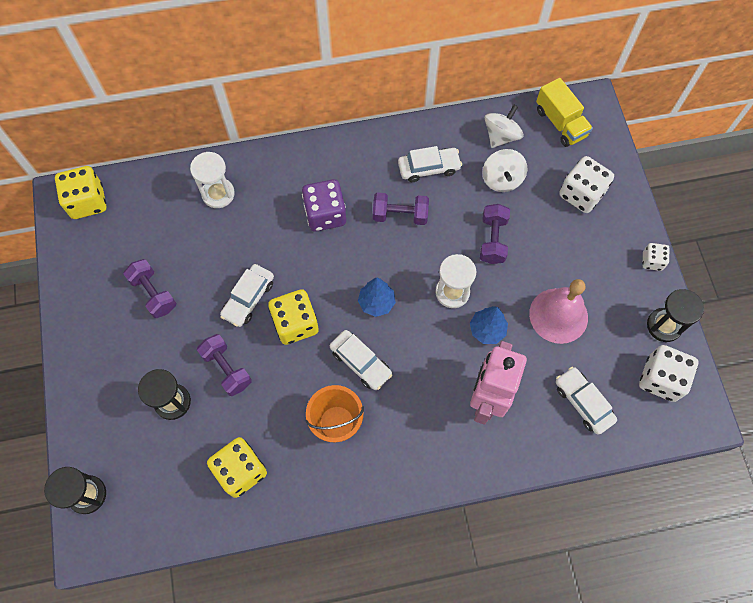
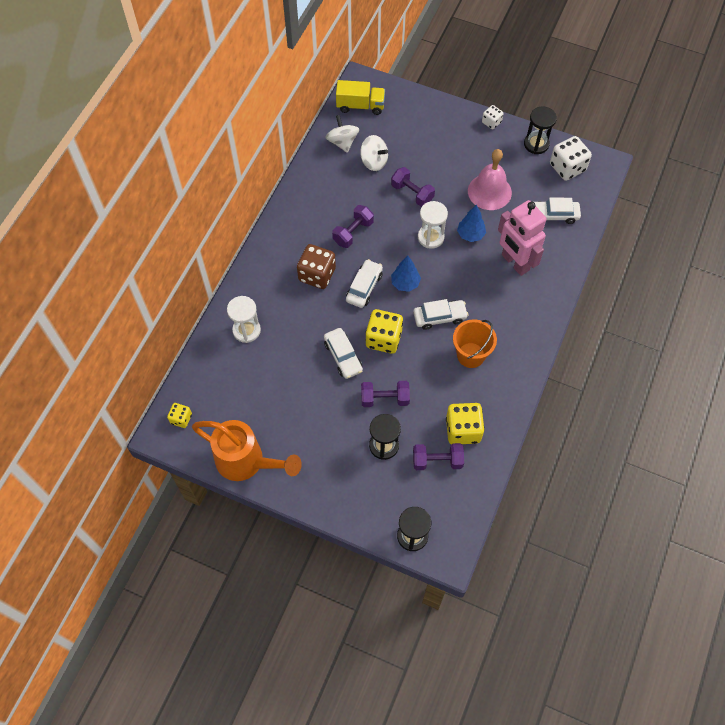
camera: 55 degrees left, 5 degrees down
yellow dice [55,166,106,219] -> yellow dice [167,403,192,428], size x0.55
purple dumbbell [123,259,176,318] -> purple dumbbell moved to [413,443,464,470]
purple dice [302,179,346,232] -> brown dice [297,244,336,289]
white car [398,146,462,182] -> white car moved to [346,259,383,308]
white dice [559,156,614,213] -> none
none -> orange watering can [192,420,302,481]

